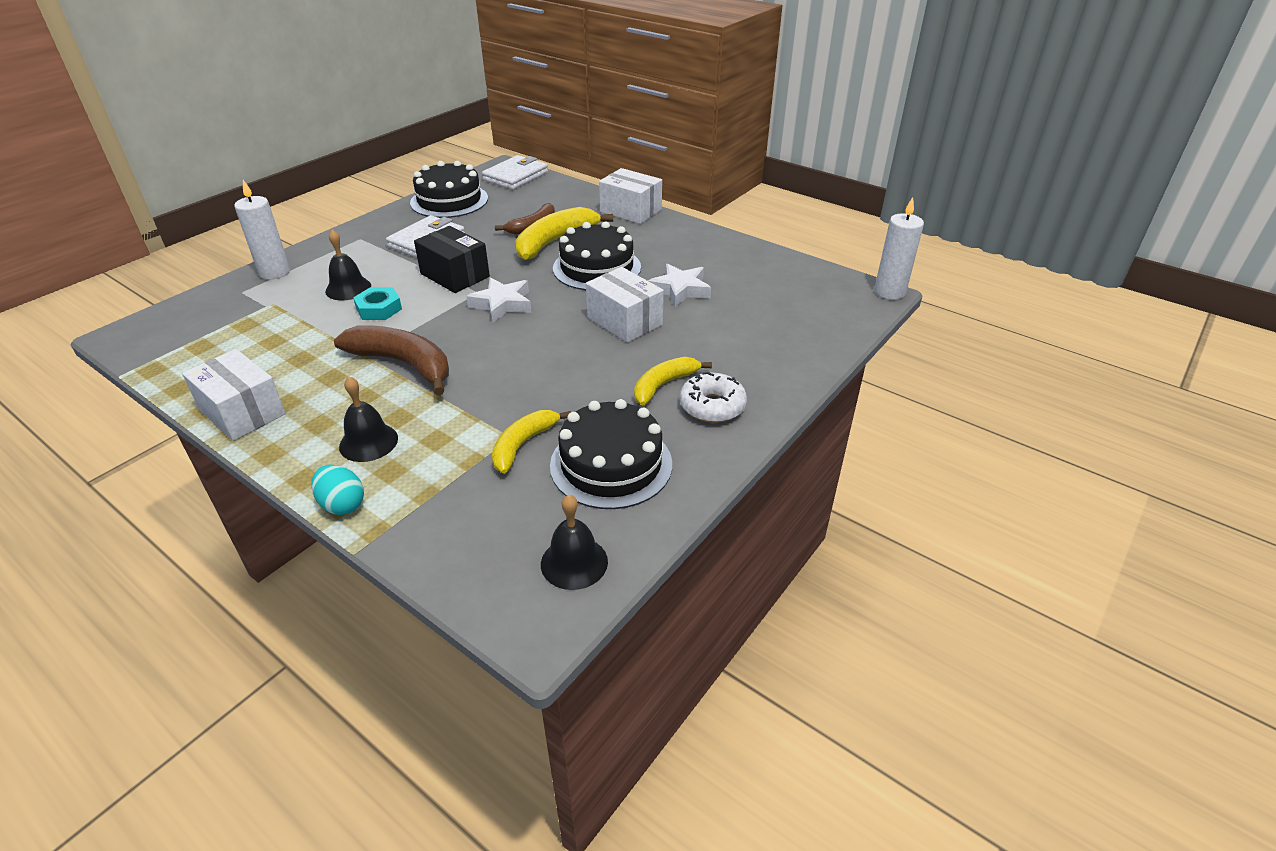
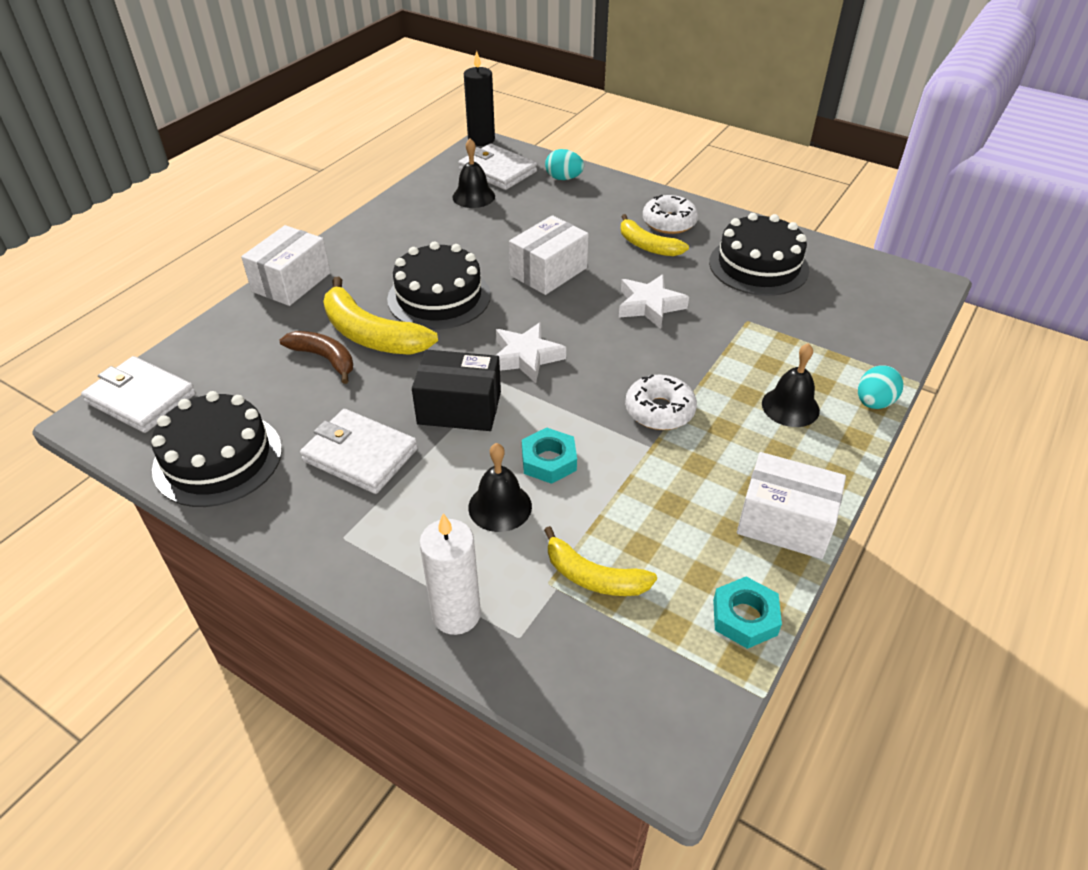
camera: 95 degrees left, 5 degrees up
white box [182,349,286,441] -> white box turned 75 degrees clockwise [737,452,846,559]
brown banana [334,325,449,396] -> white donut [625,374,697,430]
black box [414,226,490,293] -> black box turned 60 degrees clockwise [412,349,501,431]
yellow banana [492,410,571,474] -> yellow banana moved to [544,526,657,596]
black bell [541,494,608,590] -> black bell moved to [452,138,495,208]
white star [648,263,711,307] -> white star moved to [619,274,689,329]
white candle [874,197,924,300] -> black candle [464,51,495,146]
none -> white wallet [458,144,537,190]
none -> turquoise egg [545,149,584,180]
none -> turquoise nut [713,577,782,649]

